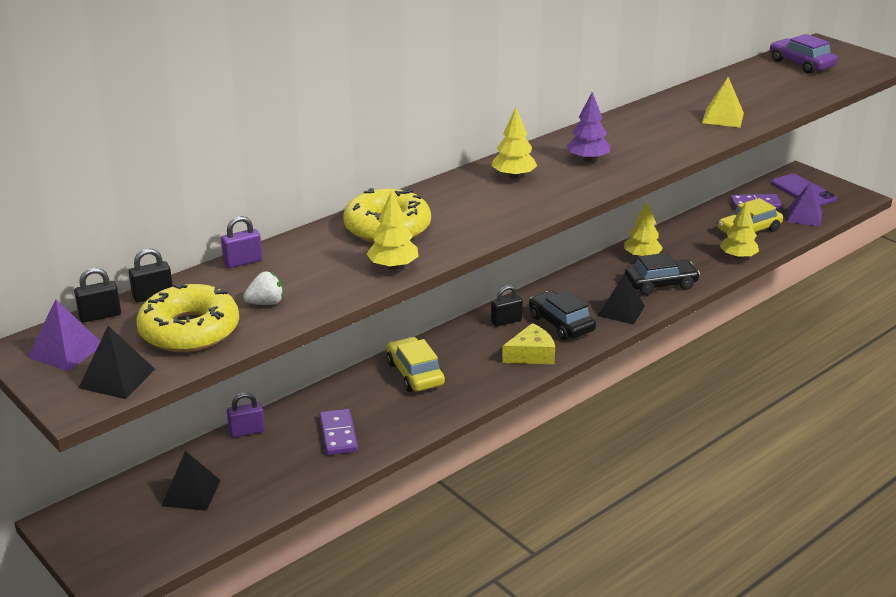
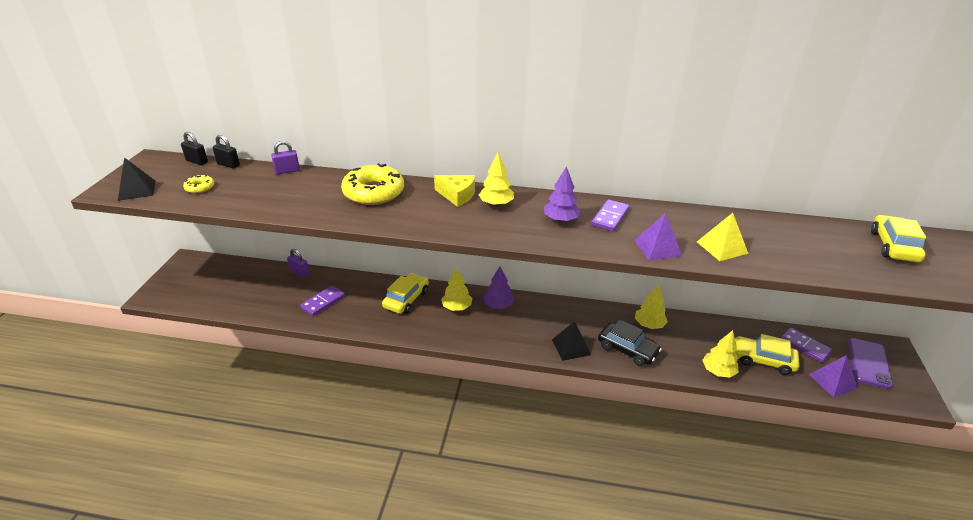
camera: 50 degrees right, 5 degrees up
purple pyramid [27,299,100,371] -> purple pyramid moved to [634,213,682,261]
yellow donut [136,284,239,352] -> yellow donut [183,175,214,193], size x0.46
black pyramid [162,451,221,511] -> none
purple padlock [221,216,262,268] -> purple padlock turned 45 degrees counterclockwise [271,141,300,174]
white strawberry [243,271,284,305] -> none
yellow tree [366,191,419,270] -> yellow tree moved to [441,268,472,311]
black padlock [491,285,523,327] -> purple tree [484,266,514,309]
yellow cheese [502,323,555,364] -> yellow cheese moved to [434,175,475,207]
black car [529,291,596,340] -> none
purple car [770,34,837,74] -> yellow car [871,215,926,262]
none -> purple domino [591,199,629,232]

